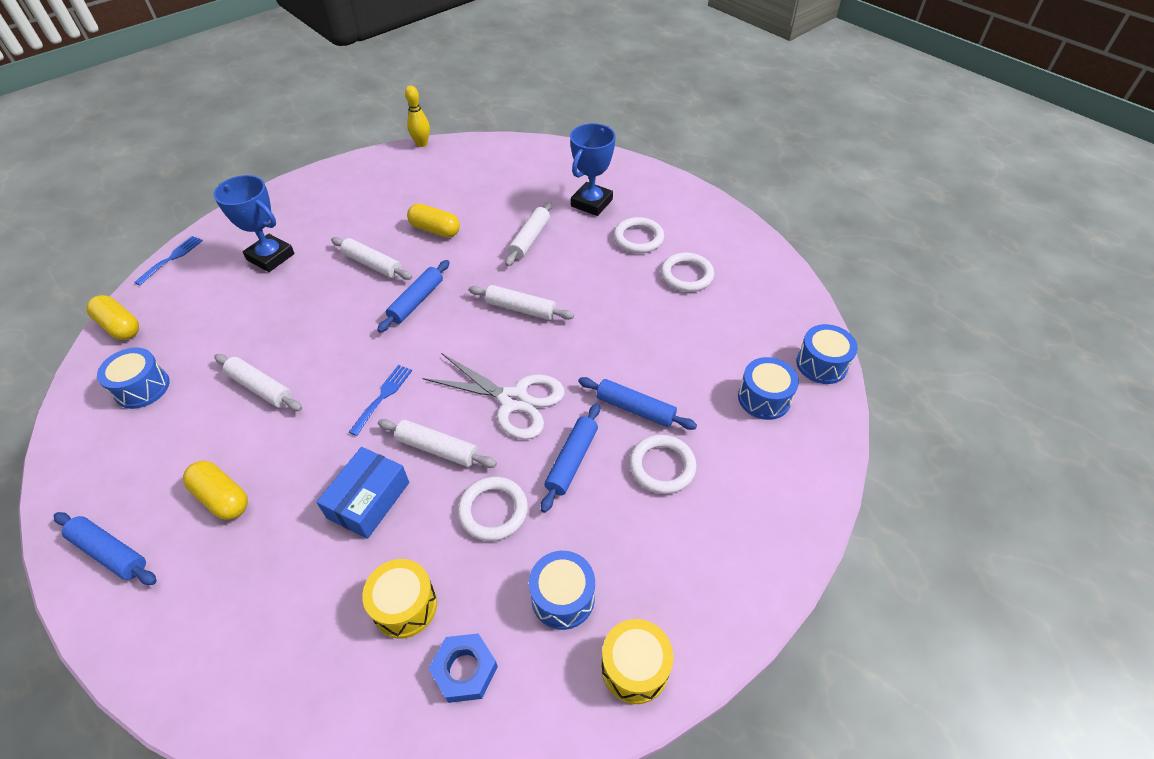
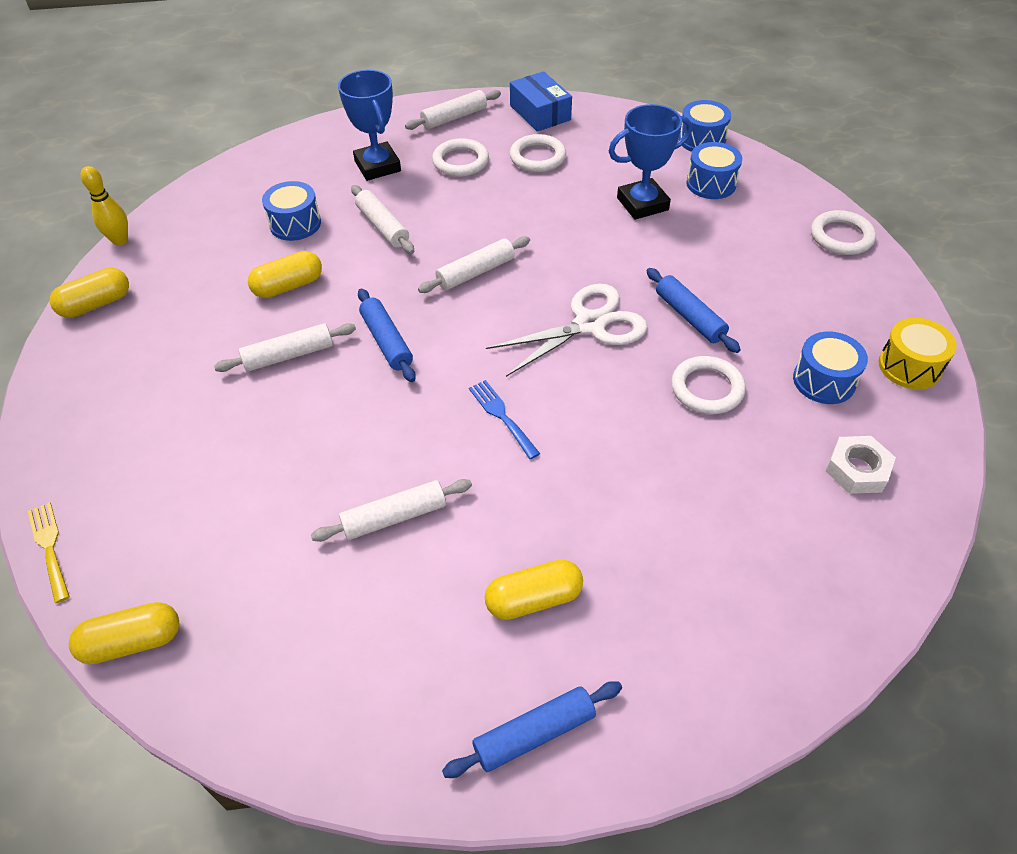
camera: 55 degrees left, 0 degrees up
blue drum [97,348,170,409] -> blue drum moved to [262,181,321,241]
blue fork [134,236,203,286] -> yellow fork [28,502,70,603]
blue trophy [213,175,295,272] -> blue trophy moved to [608,104,692,220]
blue box [316,447,409,539] -> blue box moved to [510,71,572,132]
yellow drum [362,559,437,639] -> none
white rolling pin [378,419,497,468] -> white rolling pin moved to [405,90,501,130]
blue nut [428,633,498,703] -> white nut [826,436,896,494]
blue rolling pin [578,377,697,430] -> none
white ring [629,435,697,494] -> white ring moved to [811,210,876,255]
none -> yellow capsule [50,268,129,318]

